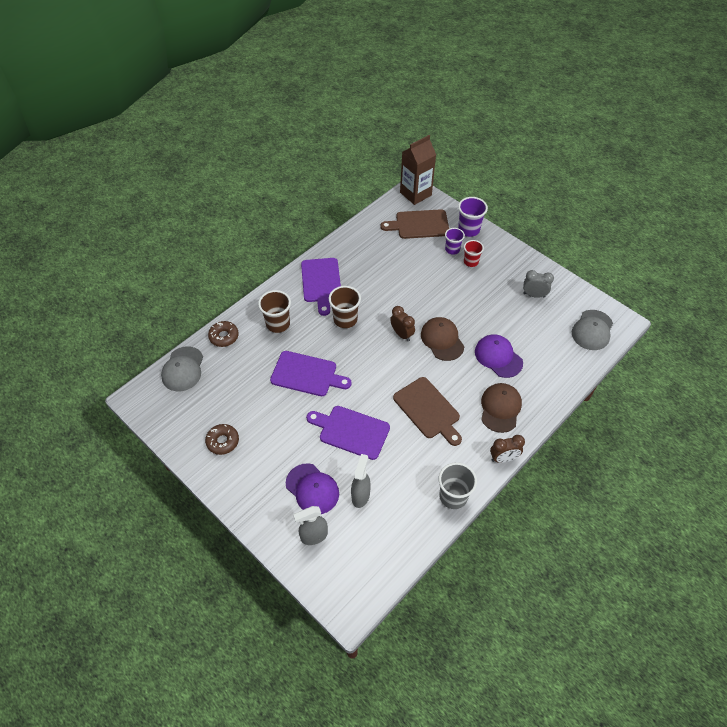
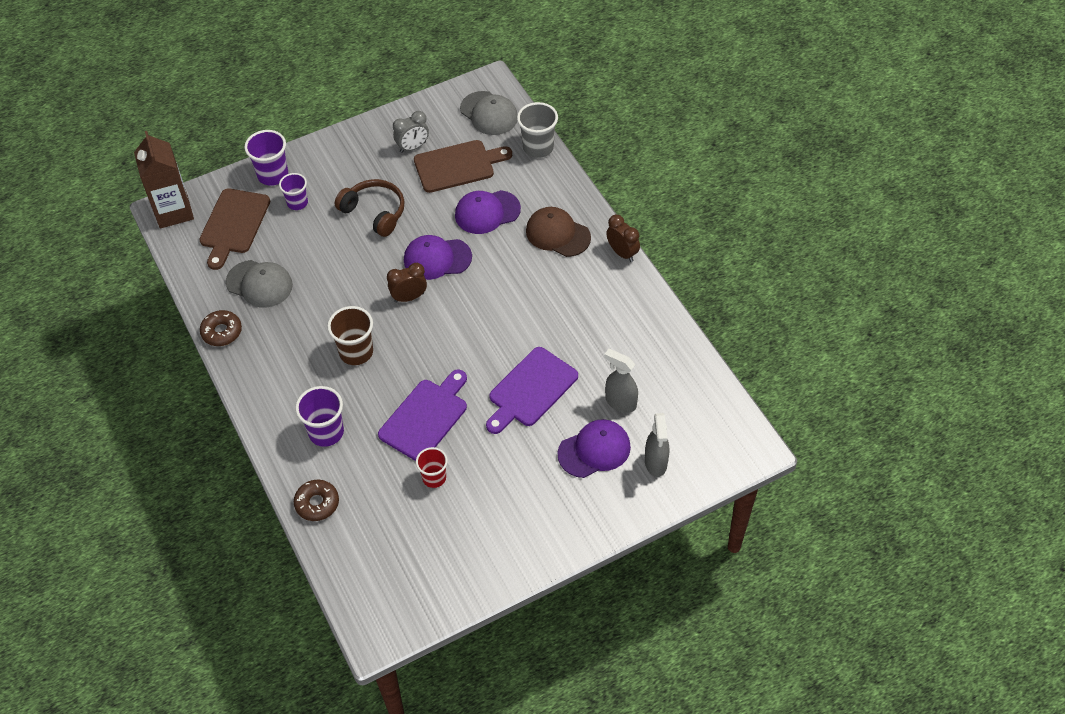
camera: 70 degrees left, 0 degrees up
grey cap [161,346,203,391] -> grey cap moved to [226,260,293,308]
brown donut [205,424,239,455] -> brown donut moved to [200,310,242,346]
brown cup [258,290,291,333] -> purple cup [295,386,344,447]
purple cutting board [301,258,341,316] -> none
brown cutting board [393,377,462,446] -> brown cutting board moved to [414,140,512,193]
brown cap [421,317,464,361] -> purple cap [404,235,472,280]
grey cup [439,462,477,509] -> grey cup moved to [517,102,558,158]
red cup [464,240,484,267] -> red cup moved to [416,447,448,488]
brown clock [490,435,525,463] -> brown clock turned 45 degrees counterclockwise [606,215,640,262]
grey clock [523,270,554,298] -> grey clock turned 150 degrees counterclockwise [393,111,429,153]
none -> brown headphones [335,179,405,237]

